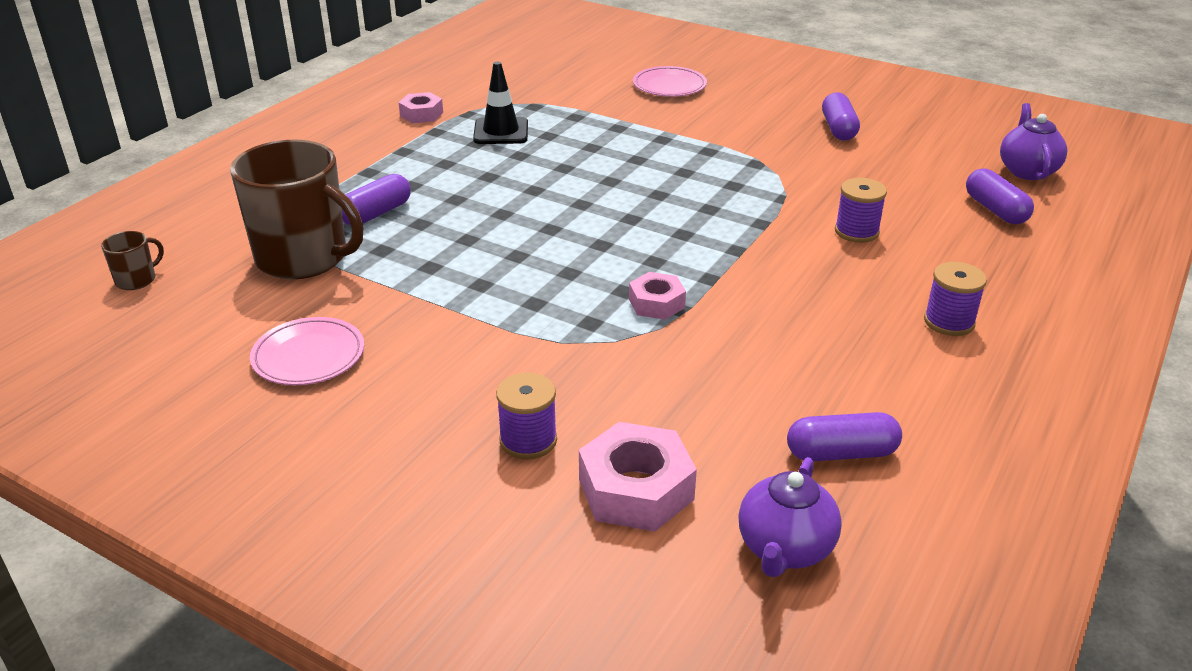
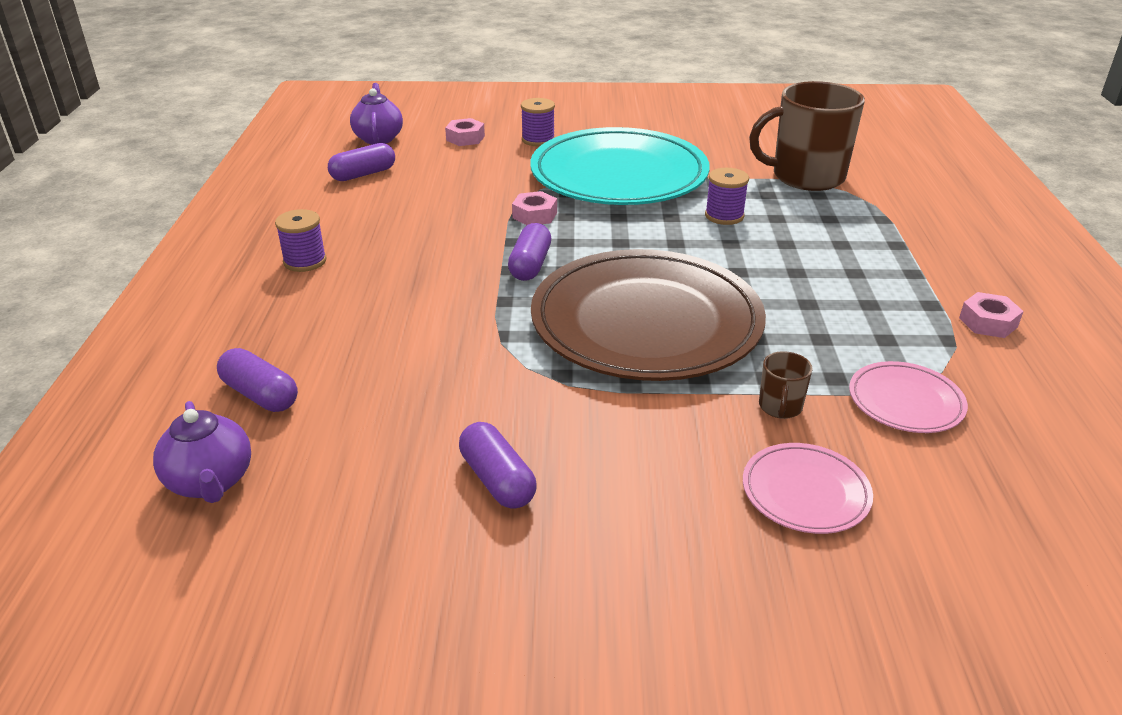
camera: 150 degrees right, 0 degrees up
brown mug [101,231,164,290] -> brown mug moved to [759,351,813,419]
pink plate [250,317,364,385] -> pink plate moved to [849,361,968,433]
purple capsule [342,174,411,225] -> purple capsule moved to [508,223,551,281]
black traffic cone [473,62,528,144] -> none
pink nut [579,422,697,532] -> pink nut [445,118,485,146], size x0.61
purple spool [835,178,887,243] -> purple spool moved to [705,168,749,225]
none -> turquoise plate [530,127,710,205]
none -> brown plate [531,249,766,381]

